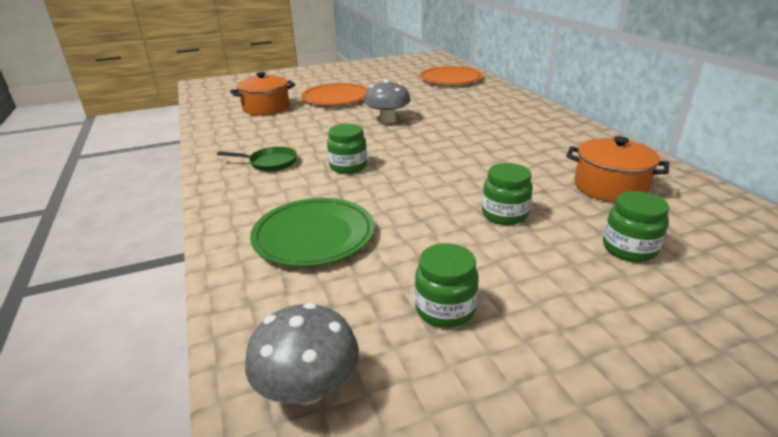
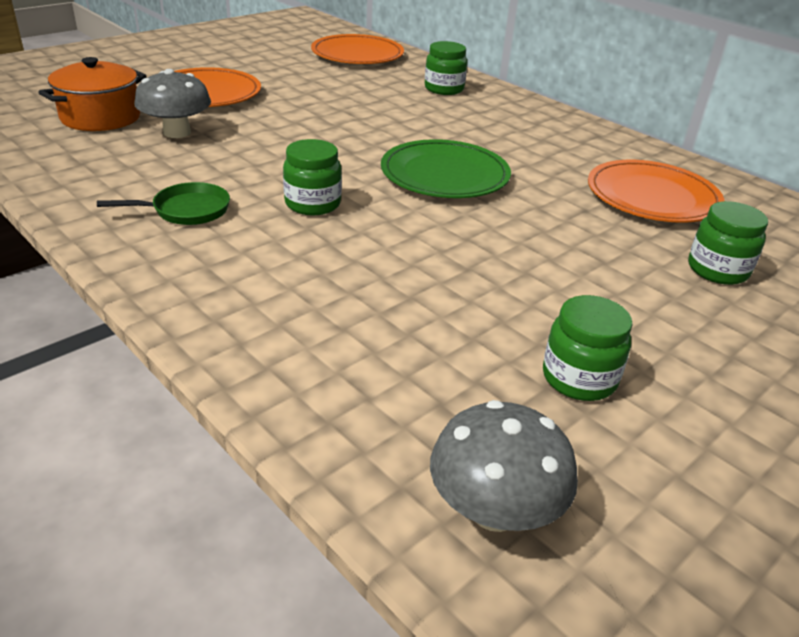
camera: 25 degrees left, 5 degrees up
green plate [250,198,374,267] -> green plate moved to [381,139,511,198]
grey mushroom [364,79,411,123] -> grey mushroom moved to [134,69,211,138]
green jar [482,163,533,225] -> green jar moved to [425,41,467,95]
orange pot [566,136,669,202] -> orange plate [588,160,724,223]

